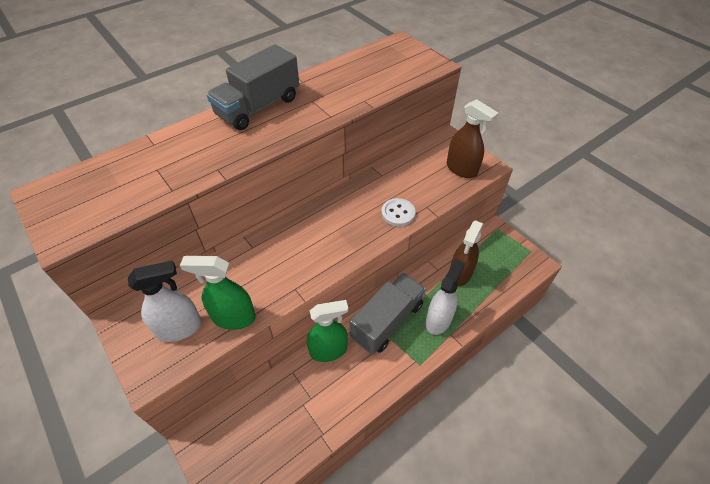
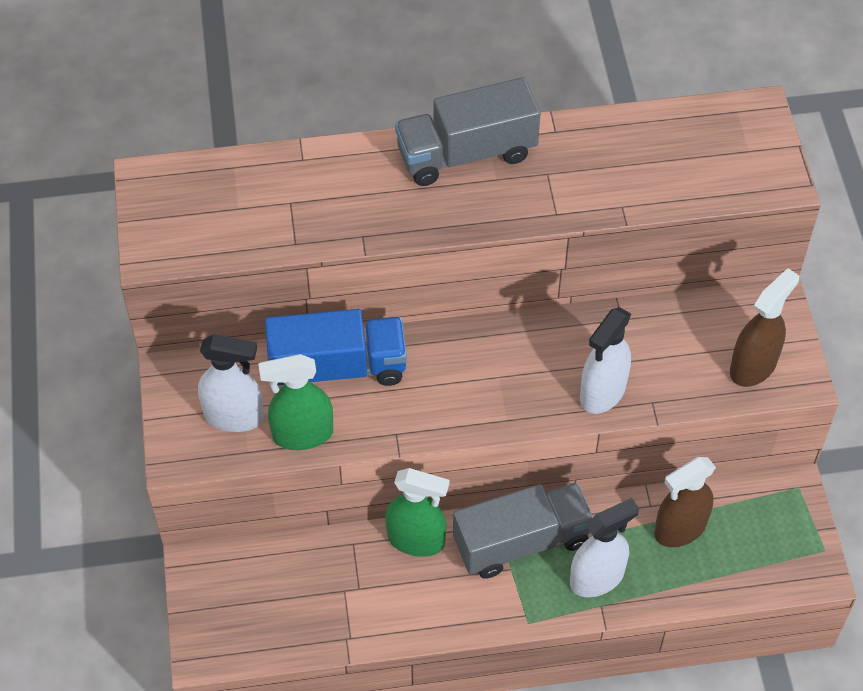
camera: 30 degrees right, 5 degrees up
green spray bottle [180,256,256,330] -> green spray bottle turned 45 degrees counterclockwise [258,354,333,450]
white button [381,198,416,226] -> white spray bottle [580,307,631,414]
brown spray bottle [447,99,498,178] -> brown spray bottle turned 120 degrees counterclockwise [730,268,799,387]
none -> blue truck [265,309,407,386]

